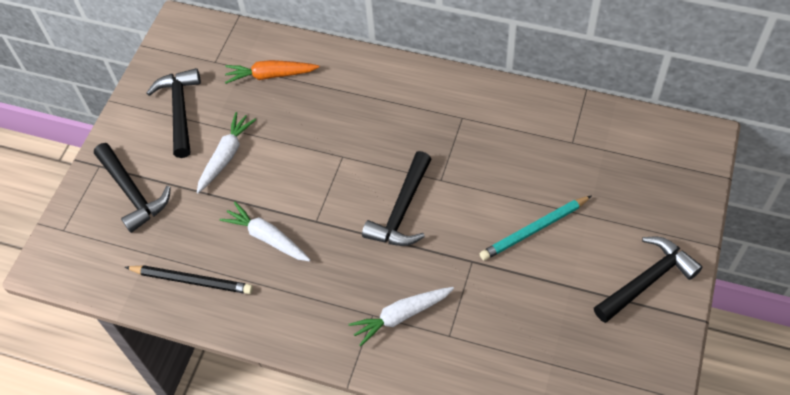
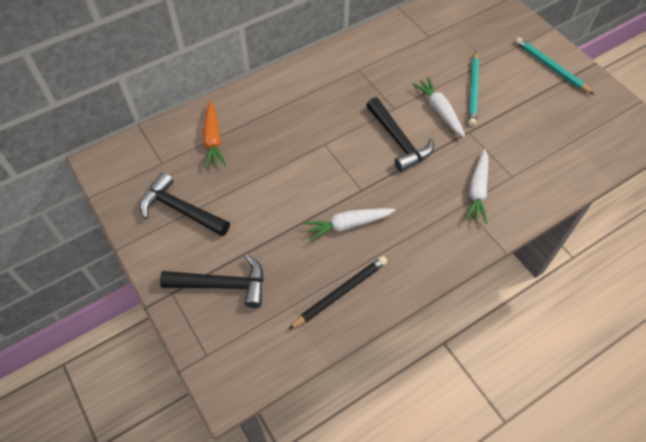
camera: 55 degrees left, 0 degrees up
white carrot [197,112,256,193] -> white carrot moved to [412,77,465,137]
orange carrot [225,60,319,84] -> orange carrot turned 45 degrees counterclockwise [203,101,226,168]
black hammer [594,237,703,323] -> turquoise pencil [515,37,594,95]

